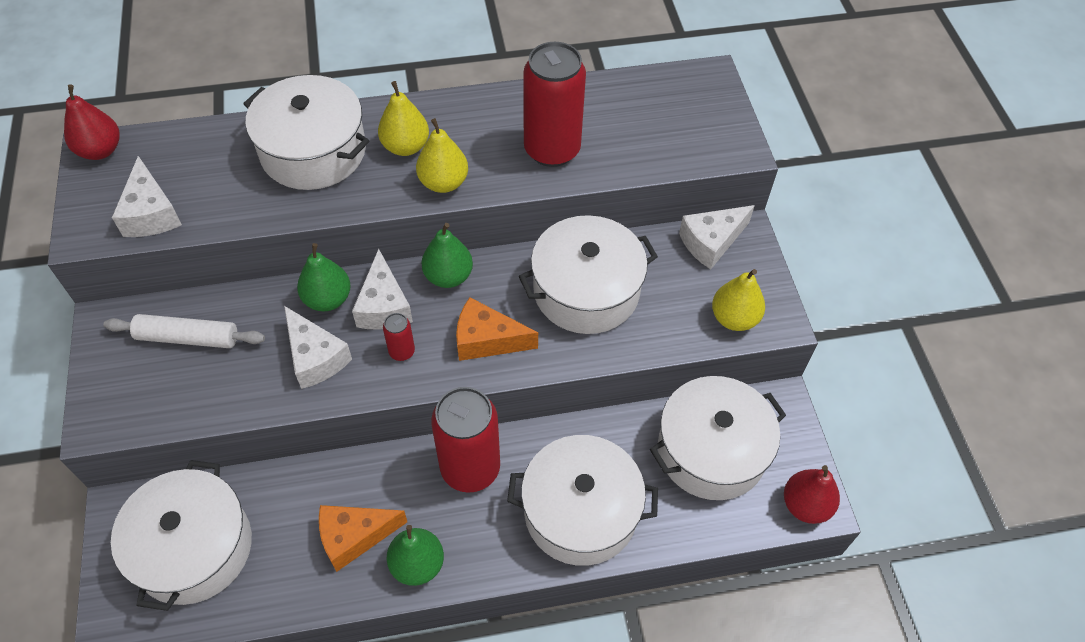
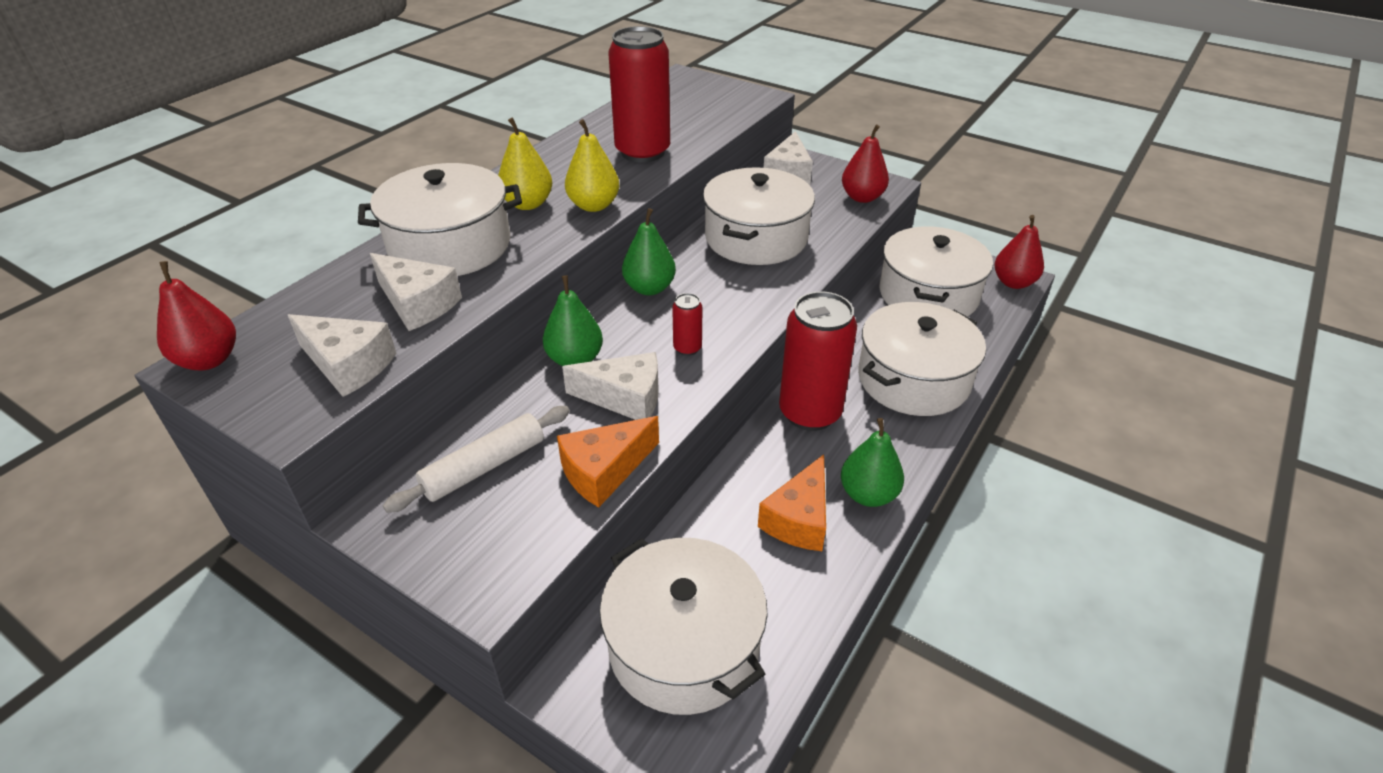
camera: 45 degrees left, 15 degrees down
white cheese [352,249,413,330] -> white cheese moved to [370,253,462,331]
orange cheese [456,297,538,361] -> orange cheese moved to [557,416,659,508]
yellow pear [712,269,765,331] -> red pear [842,125,889,203]

